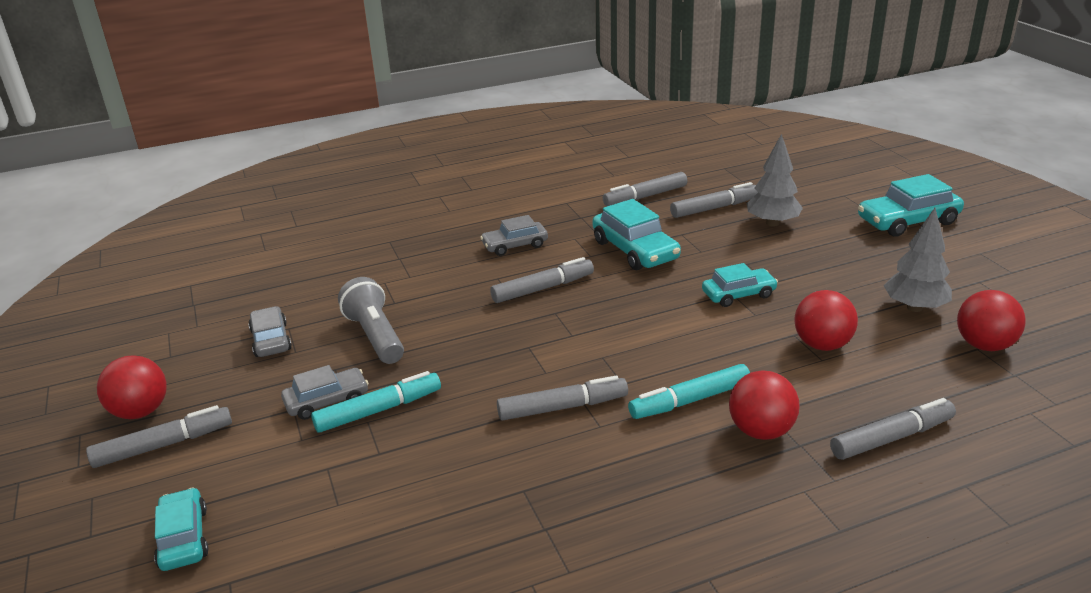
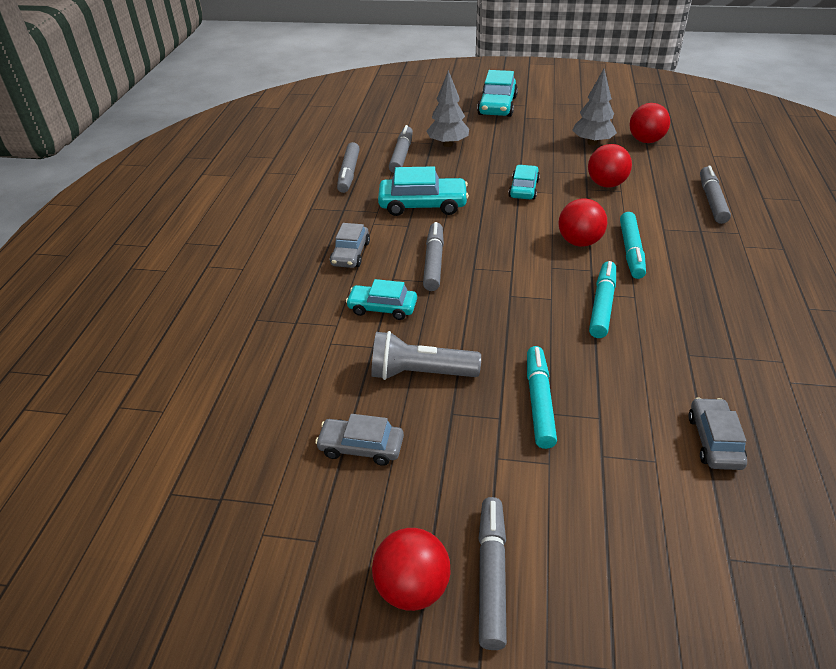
camera: 60 degrees left, 10 degrees up
turquoise car [154,488,209,571] -> turquoise car moved to [346,279,417,320]
grey car [281,365,369,420] -> grey car moved to [688,398,747,470]
grey marker [497,375,628,420] -> turquoise marker [589,261,616,338]
red ball [729,370,800,440] -> red ball moved to [558,198,607,247]

